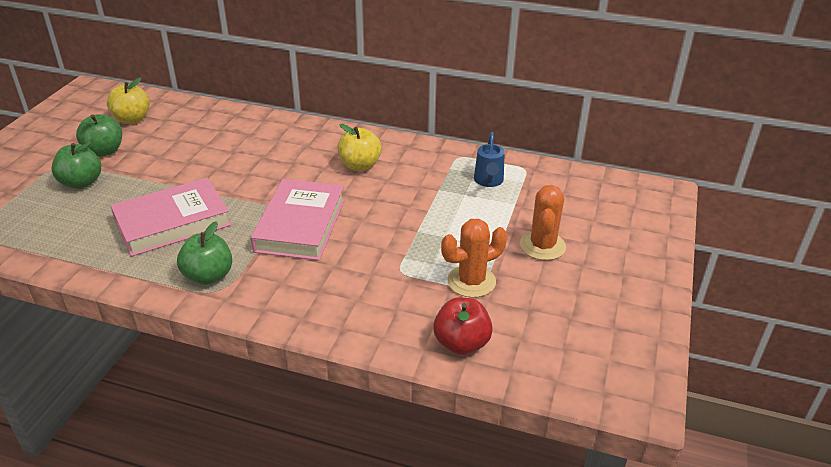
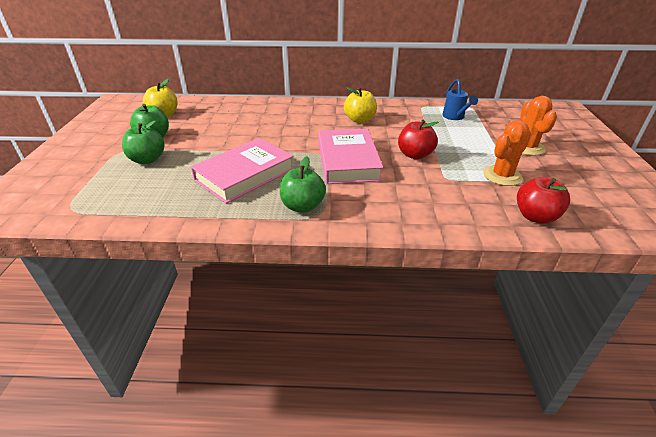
camera: 15 degrees left, 0 degrees up
none -> red apple [398,120,439,159]

